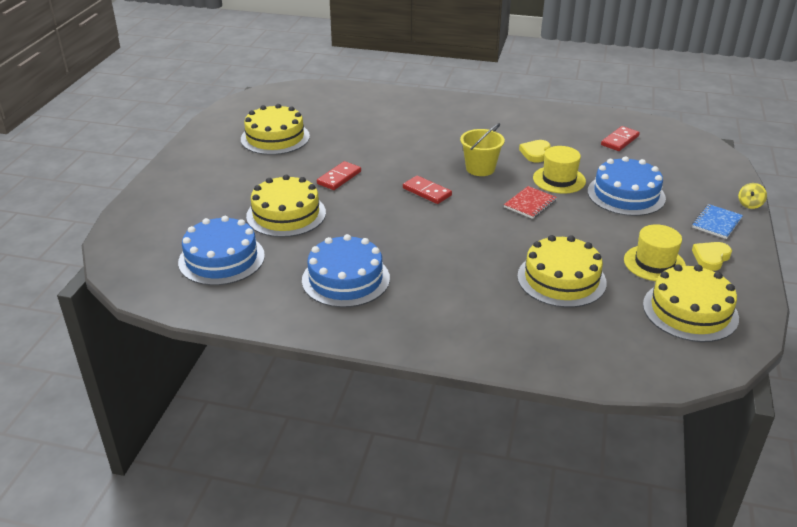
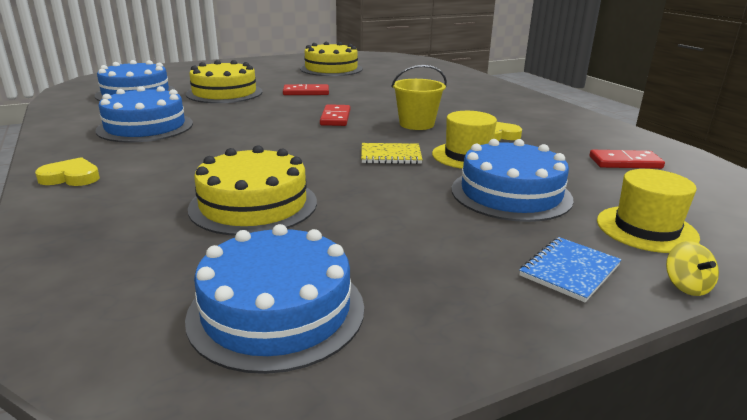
camera: 50 degrees right, 10 degrees down
red notebook [504,186,557,219] -> yellow notebook [361,143,423,164]
yellow hat [624,224,686,281] -> yellow hat moved to [597,169,700,253]
yellow cake [643,264,739,342] -> blue cake [185,224,364,374]
blue notebook [692,204,743,239] -> blue notebook turned 45 degrees counterclockwise [519,237,622,302]
yellow heart [692,242,732,271] -> yellow heart moved to [35,157,100,186]
yellow spinning top [738,183,767,209] -> yellow spinning top turned 90 degrees counterclockwise [666,241,719,296]

